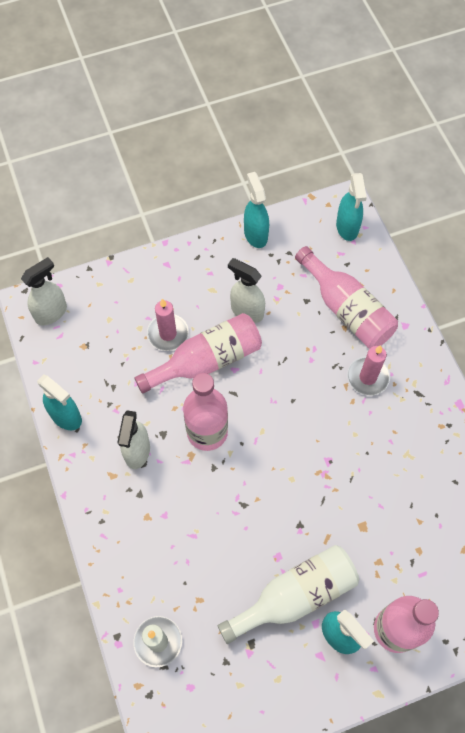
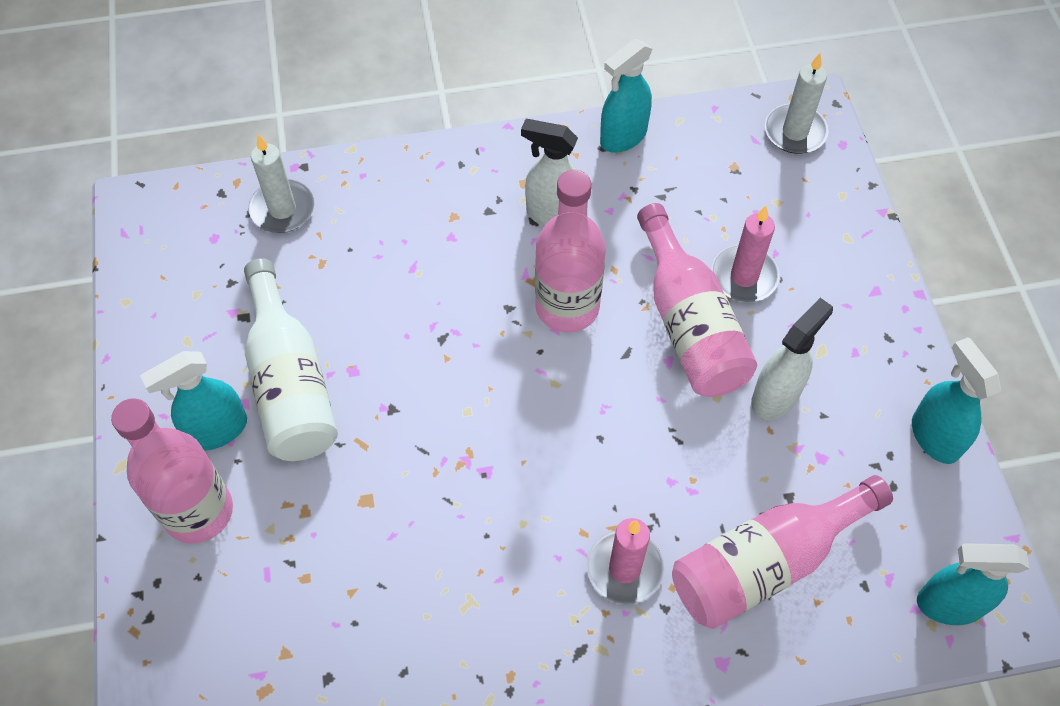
camera: 100 degrees right, 5 degrees down
white spray bottle [21,257,67,326] -> white candle [765,53,828,154]
turquoise spray bottle [244,172,269,248] -> turquoise spray bottle turned 105 degrees counterclockwise [912,337,1001,464]

